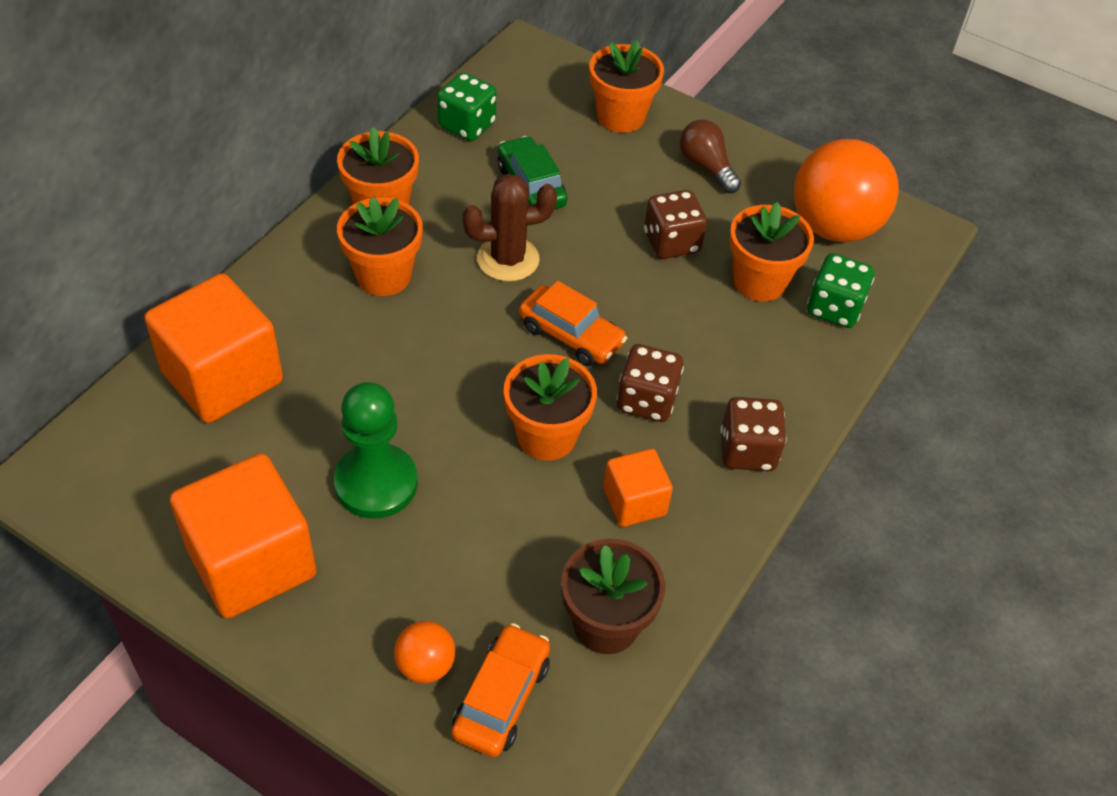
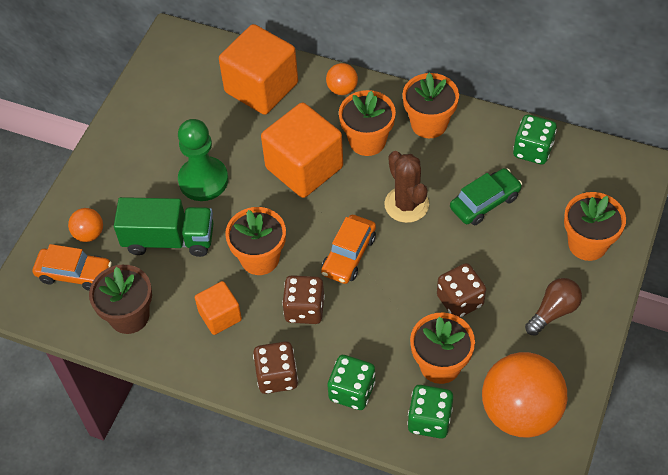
camera: 85 degrees right, 5 degrees up
orange cube [170,453,317,618] -> orange cube moved to [261,103,343,198]
none -> green truck [114,197,214,257]
none -> orange ball [326,63,358,95]
none -> green dice [327,355,375,410]

